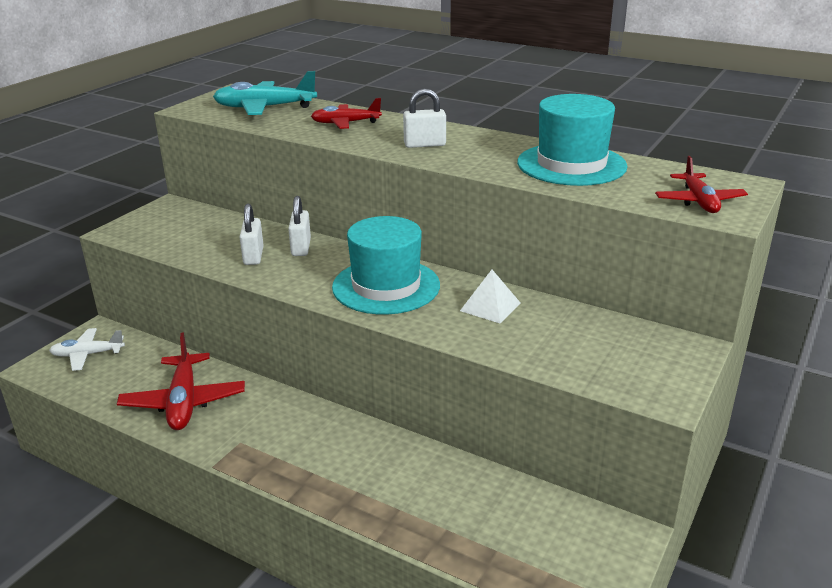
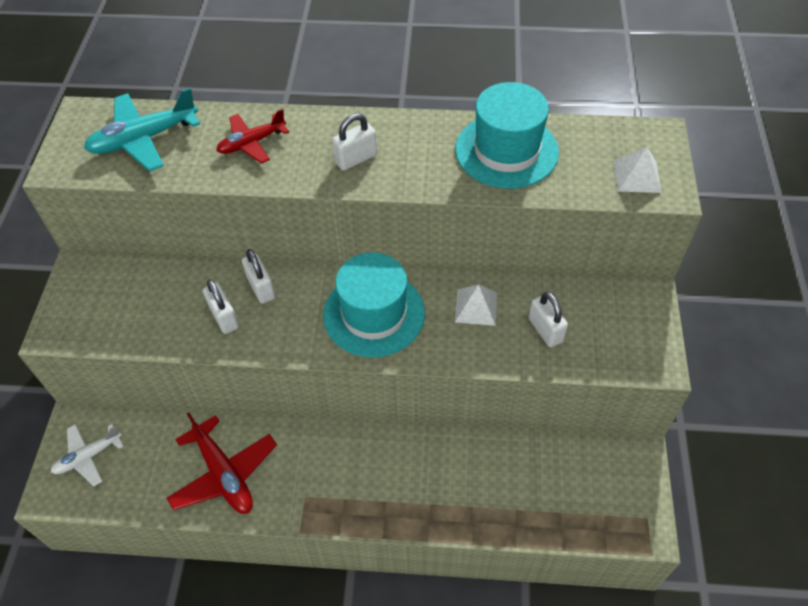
camera: 25 degrees left, 25 degrees up
red plane [655,156,748,213] -> white pyramid [614,147,662,193]
none -> white padlock [529,292,568,347]

